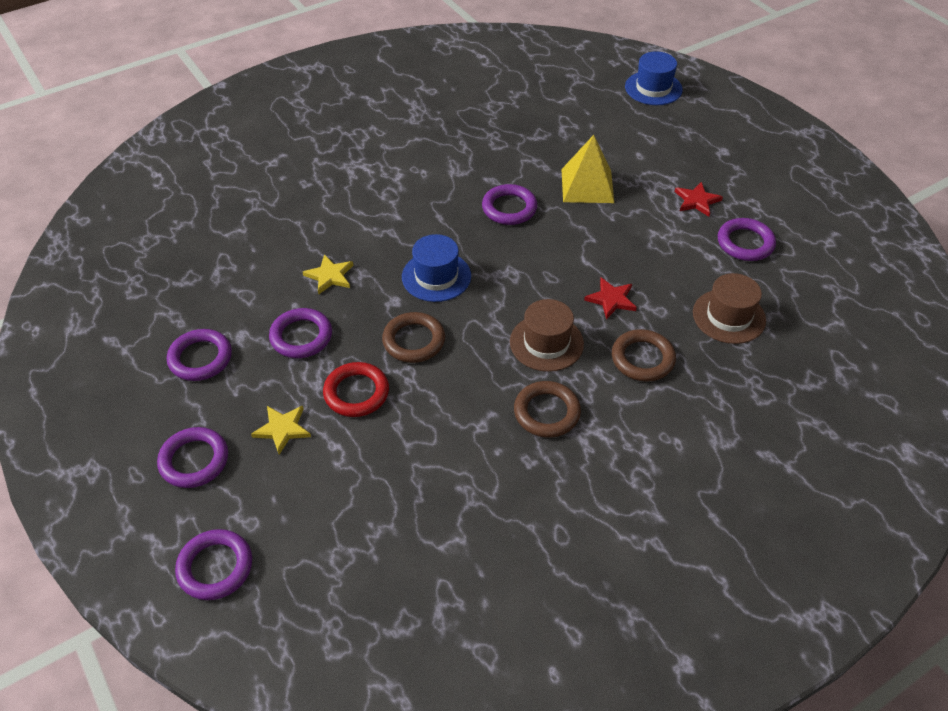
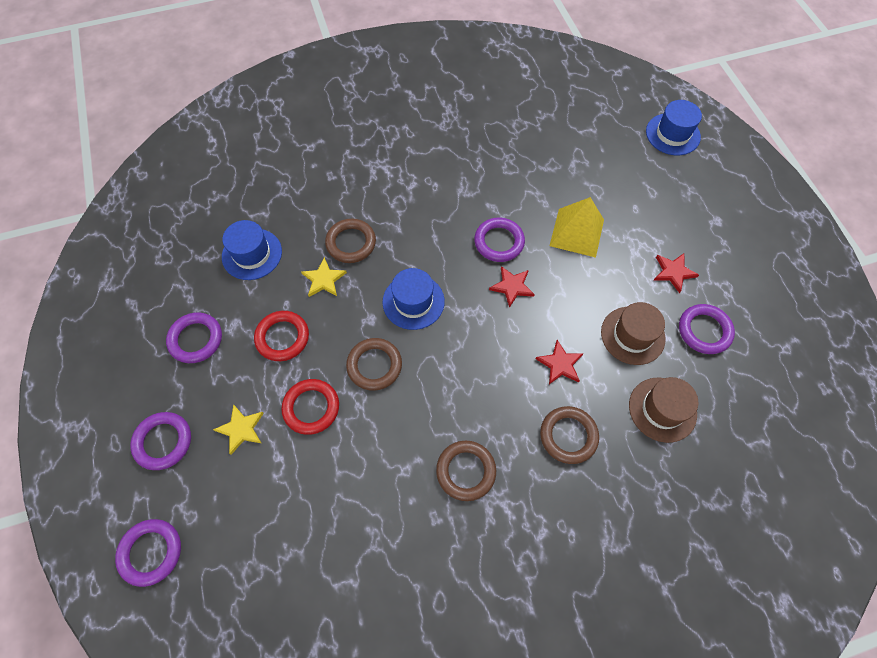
camera: 15 degrees right, 15 degrees up
purple ring [269,308,332,358] -> red ring [254,311,309,361]
brown hat [510,299,584,372] -> brown hat moved to [601,302,665,365]
none -> blue hat [222,220,282,280]
none -> brown ring [325,219,376,263]
none -> red star [489,266,535,308]

